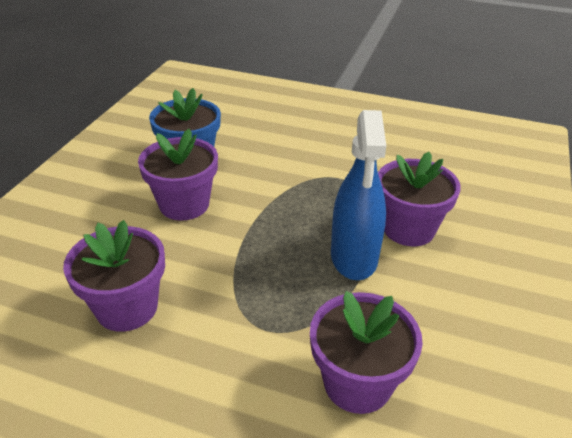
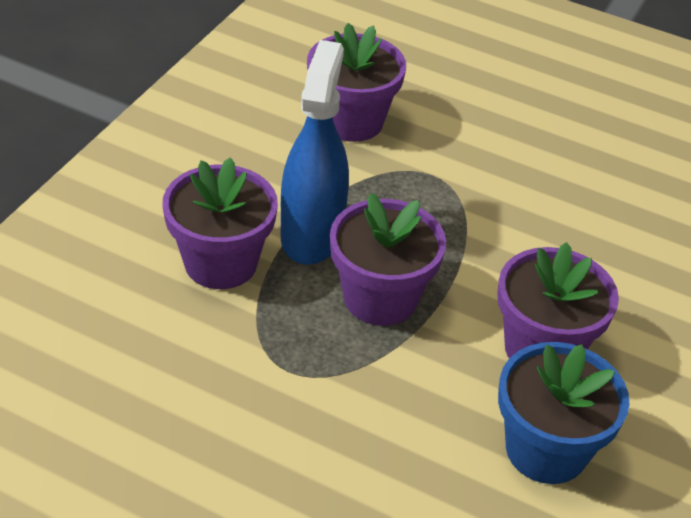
camera: 175 degrees left, 5 degrees up
purple flower pot [63,220,165,332] -> purple flower pot moved to [330,193,446,326]

